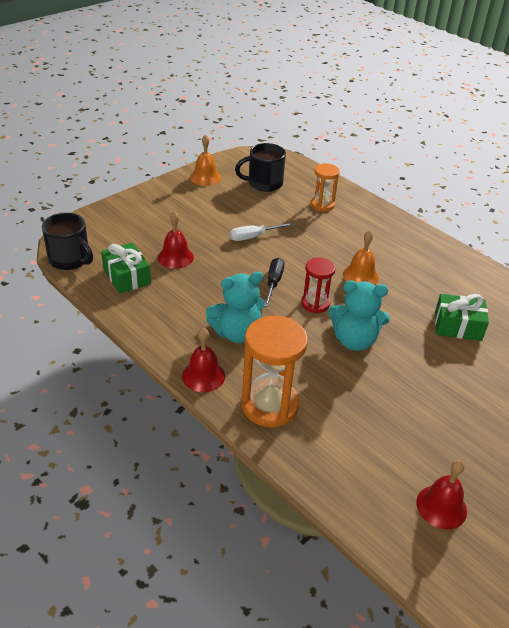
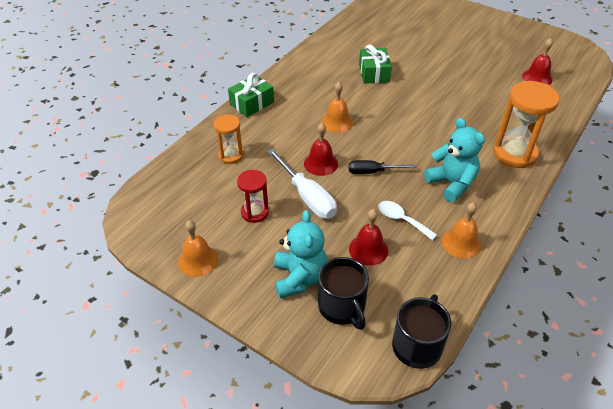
camera: 100 degrees left, 5 degrees up
green gift [101,242,151,294] -> green gift moved to [228,73,274,117]
red bell [182,328,225,392] -> red bell moved to [304,123,338,176]
white screwdriver [230,222,293,241] -> white screwdriver [267,148,337,219], size x1.58
black mug [235,143,286,192] -> black mug moved to [318,257,369,330]
red hourglass [301,257,336,313] -> red hourglass moved to [237,170,269,223]
turquoise teddy bear [328,280,390,351] -> turquoise teddy bear moved to [274,210,327,298]
none -> white spoon [378,201,437,240]
none -> orange bell [442,202,481,259]

